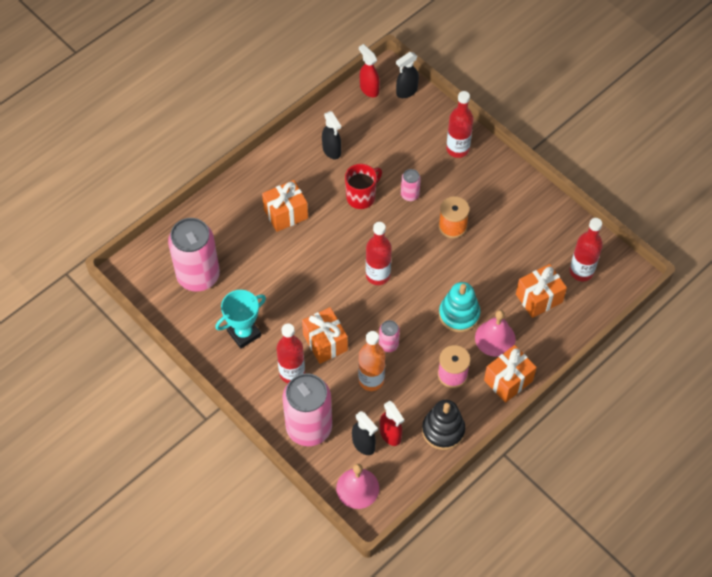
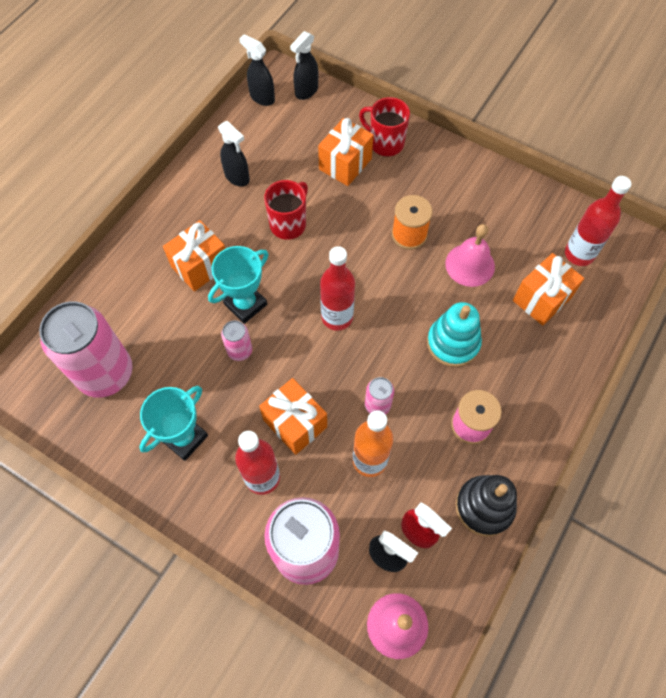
camera: 15 degrees left, 5 degrees up
red spray bottle [359,44,380,97] -> black spray bottle [239,34,275,106]
pink can [401,169,421,201] -> pink can moved to [221,320,252,361]
red bottle [446,91,473,158] -> red mug [359,97,410,157]
pink bell [475,310,516,357] -> pink bell moved to [445,224,495,287]
orange gift [484,345,537,403] -> orange gift moved to [318,118,374,186]
none -> turquoise trophy [208,246,268,324]

